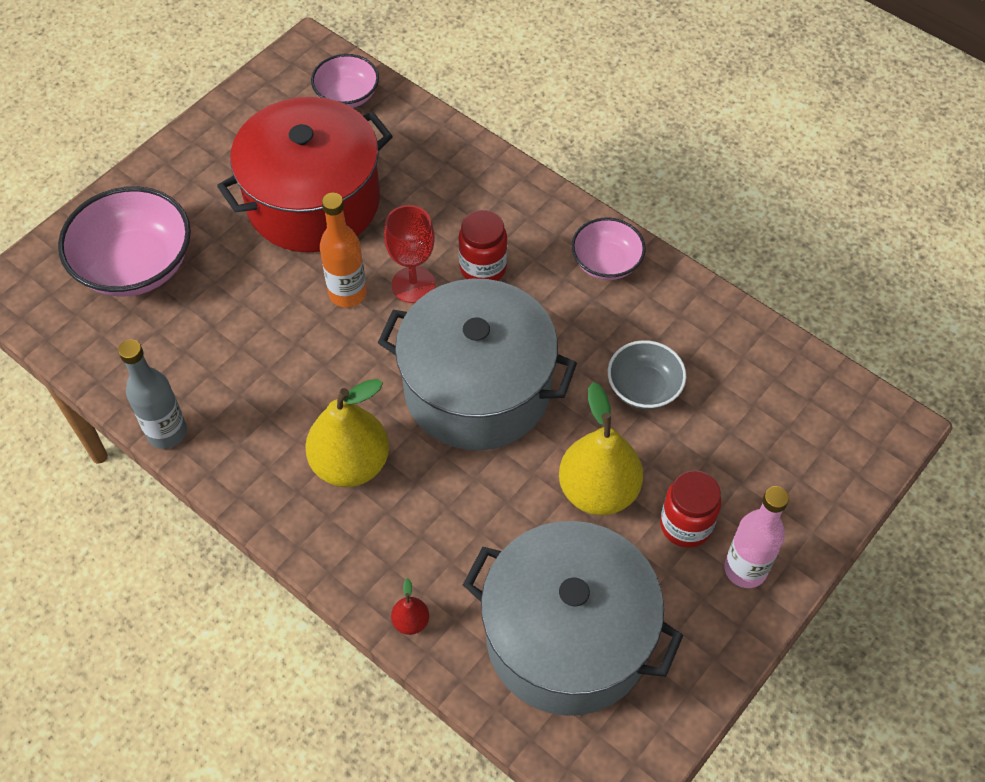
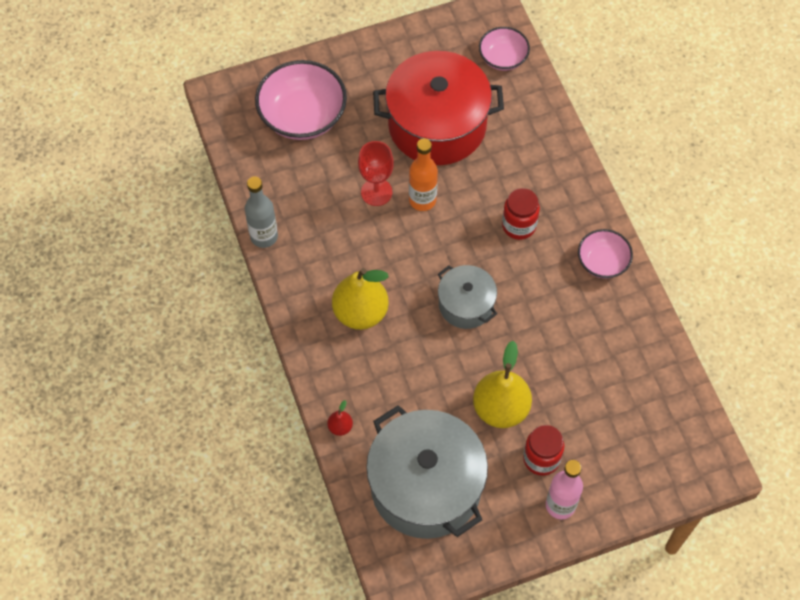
camera: 30 degrees right, 5 degrees up
grey pot [378,279,577,451] -> grey pot [438,265,497,329], size x0.53
red goblet [384,205,436,303] -> red goblet moved to [358,141,394,206]
grey bowl [608,340,686,409] -> none

